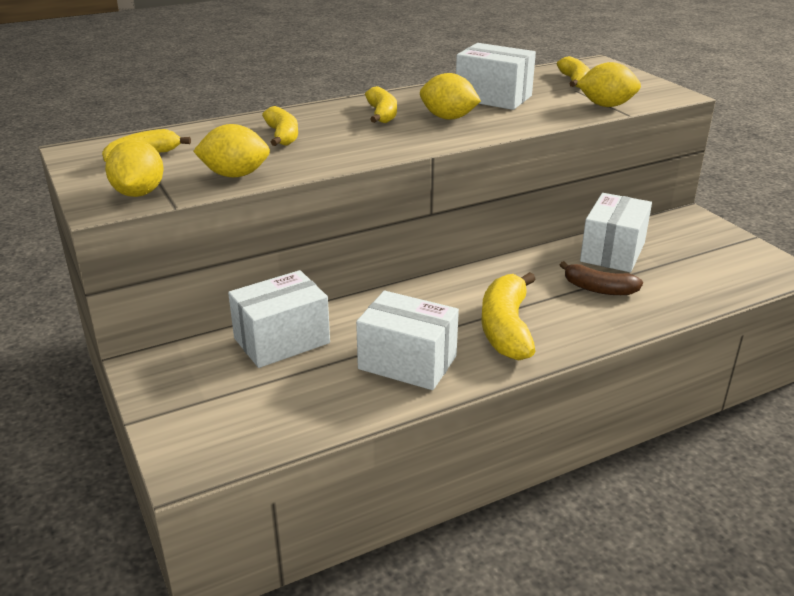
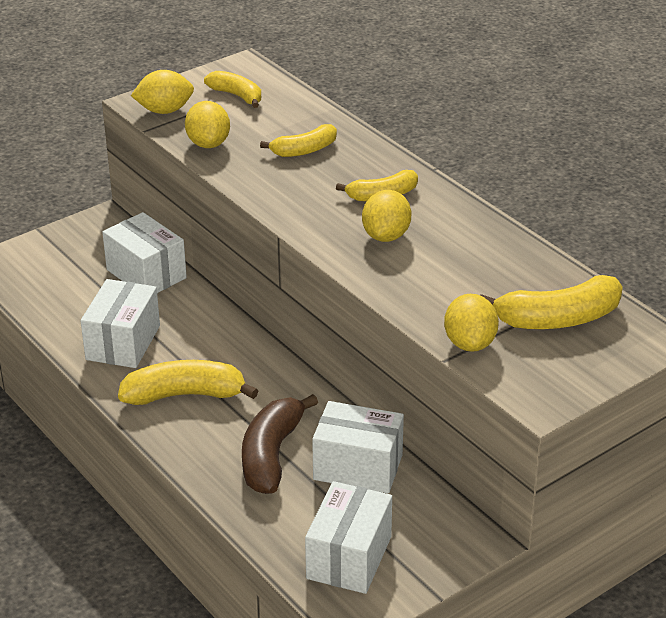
camera: 80 degrees right, 5 degrees up
white box [456,43,536,110] -> white box moved to [305,481,392,594]
yellow banana [557,56,590,88] -> yellow banana [480,275,623,329], size x1.58
brown banana [560,261,643,295] -> brown banana [242,394,318,494], size x1.58

